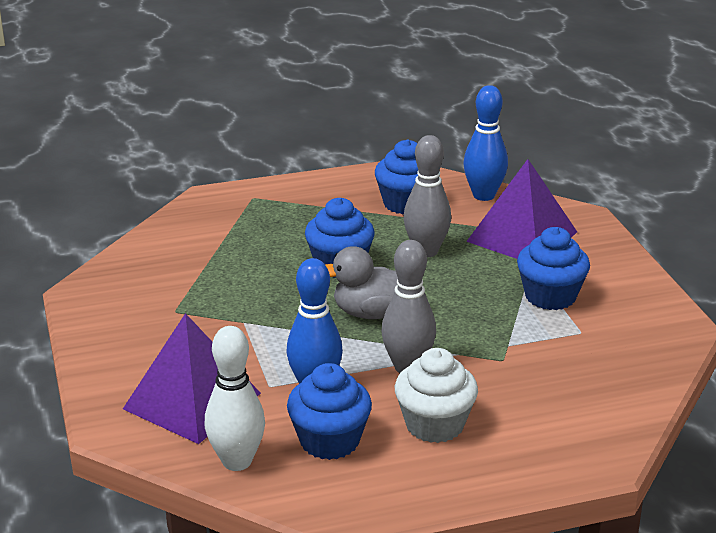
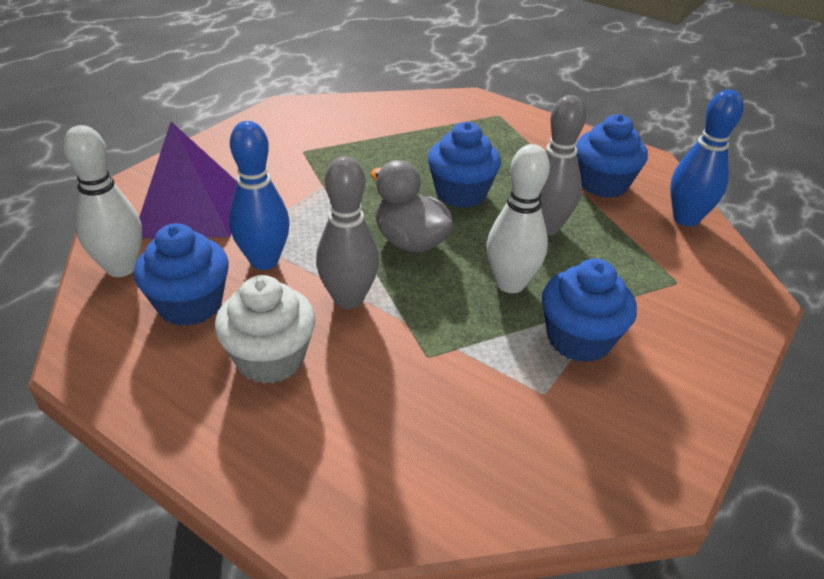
camera: 50 degrees right, 10 degrees up
purple pyramid [466,159,577,259] -> none
none -> white bowling pin [487,144,550,293]

